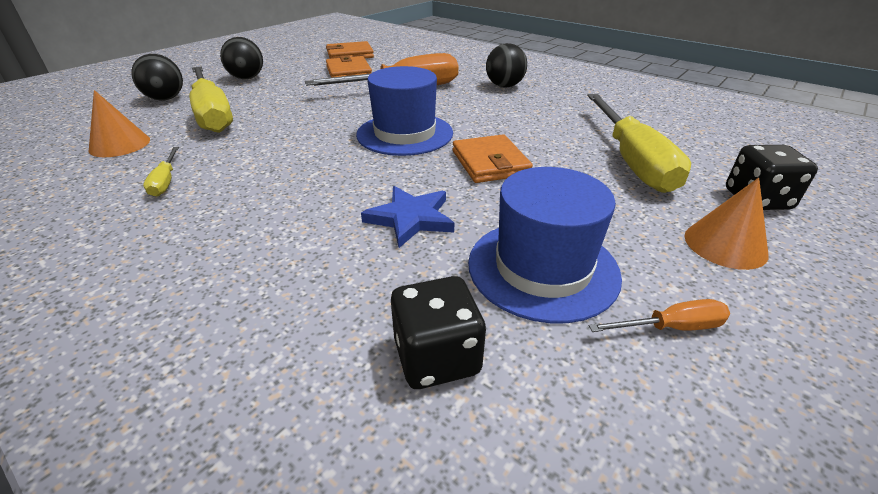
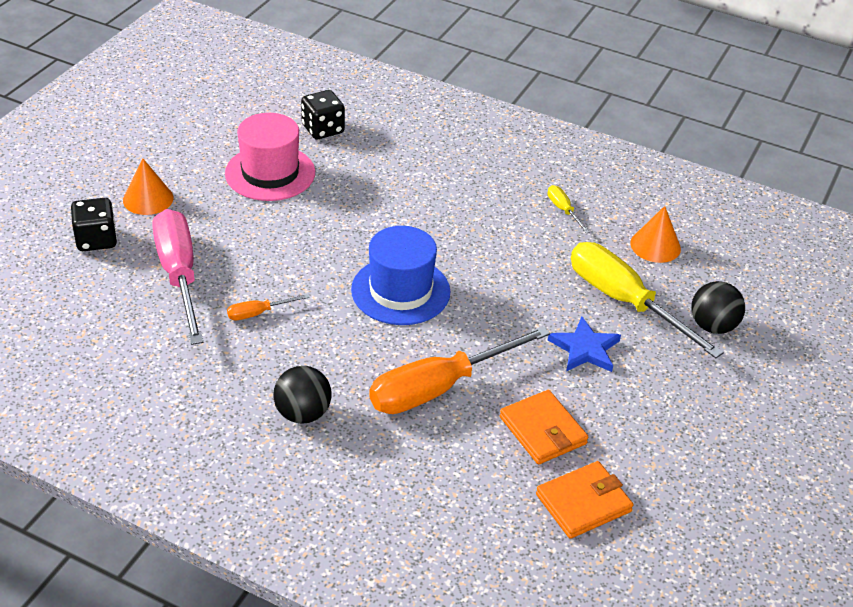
camera: 165 degrees right, 5 degrees up
black ball [220,37,263,79] -> none
blue star [361,186,454,248] -> blue star moved to [548,316,621,372]
orange wallet [453,135,533,183] -> none
blue hat [468,167,622,323] -> pink hat [225,113,315,201]
yellow screwdriver [587,94,691,193] -> pink screwdriver [152,209,203,345]
orange screwdriver [589,299,730,332] -> orange screwdriver moved to [227,294,309,320]

